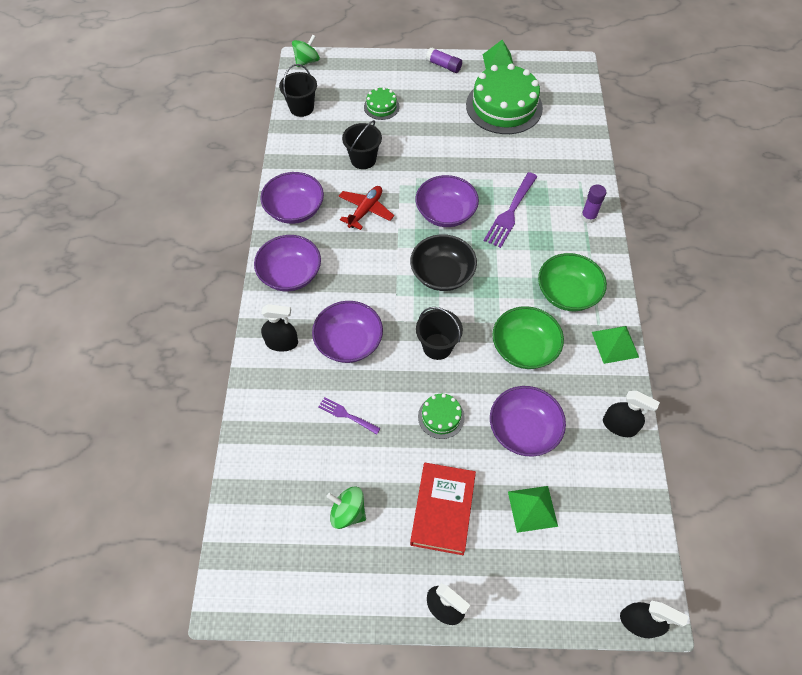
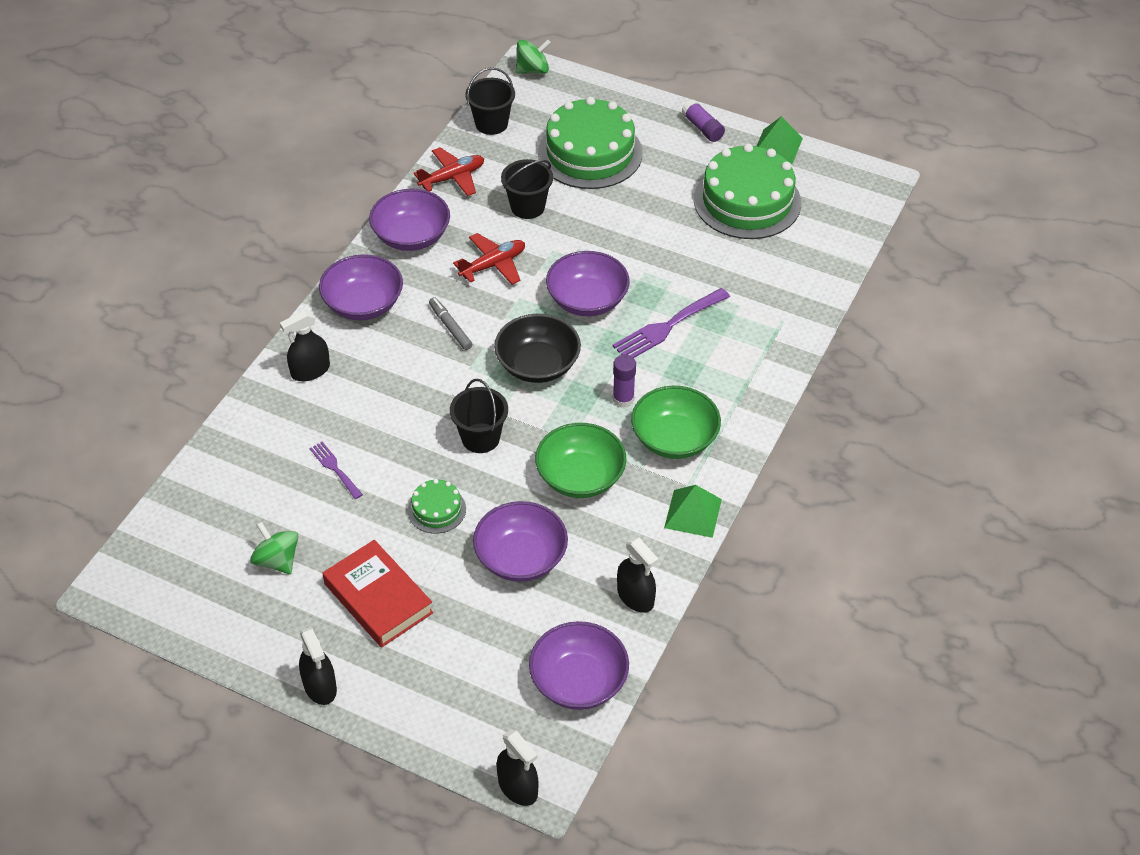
camera: 25 degrees right, 10 degrees down
black spray bottle [261,304,298,351] -> black spray bottle turned 120 degrees clockwise [280,311,330,381]
purple bowl [312,301,383,363] -> purple bowl moved to [529,621,629,710]
green cake [364,87,399,120] -> green cake [538,97,643,189], size x2.14
red book [410,463,476,555] -> red book turned 75 degrees counterclockwise [323,540,433,648]
green pyramid [508,486,558,533] -> none
purple glue stick [581,184,606,223] -> purple glue stick moved to [613,355,636,407]
none -> red plane [414,147,484,196]
none -> grey marker [429,297,472,350]

